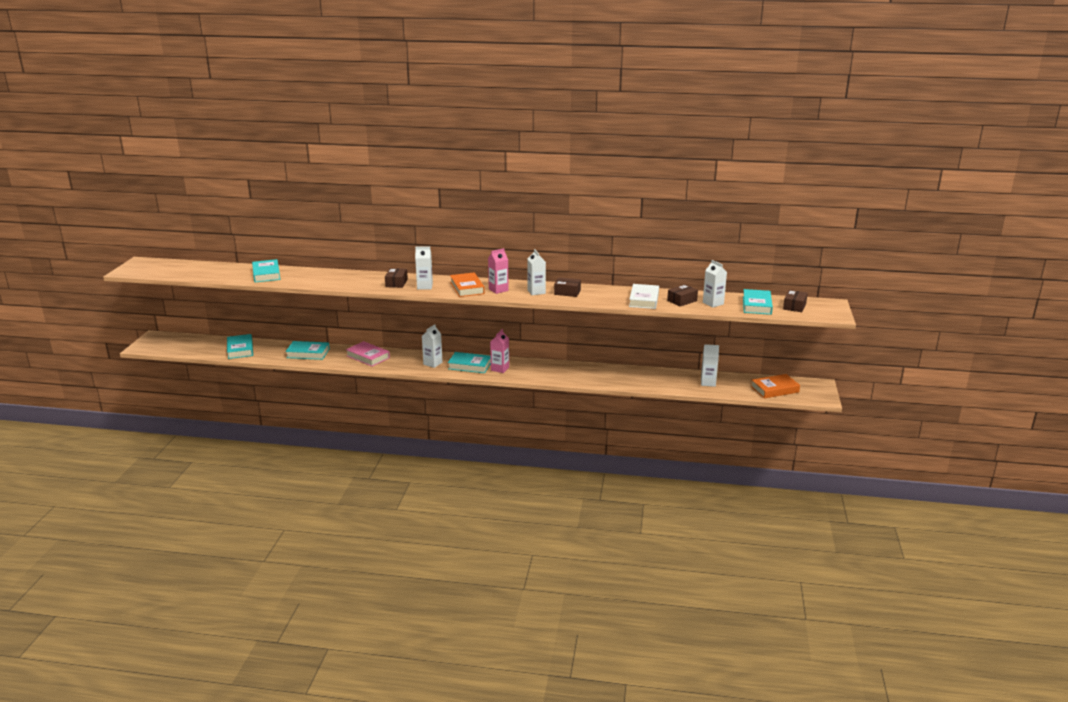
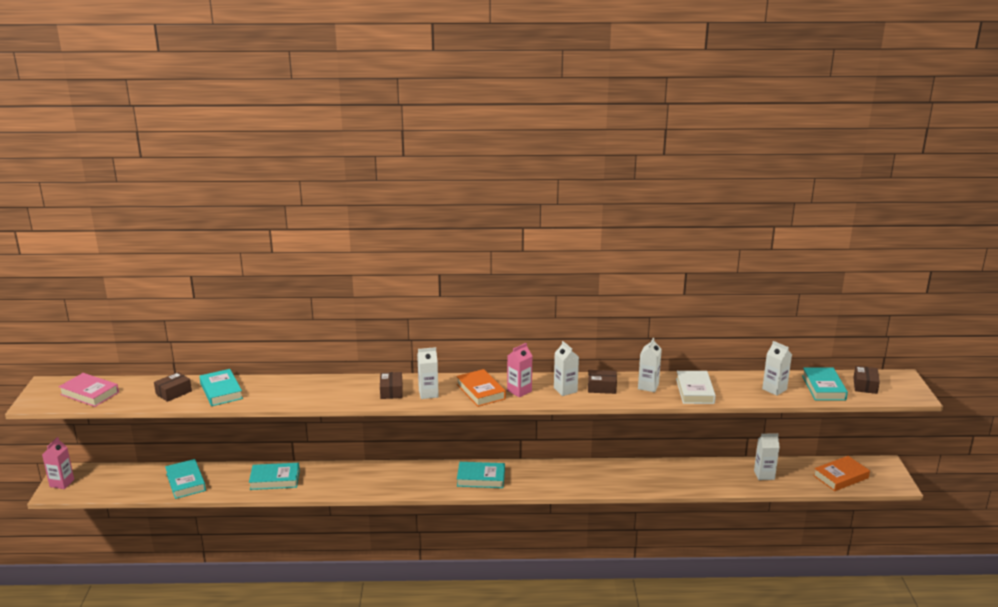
camera: 10 degrees left, 0 degrees up
pink book [346,341,390,366] -> pink book moved to [59,373,119,407]
white carton [422,324,443,368] -> white carton moved to [638,338,662,392]
pink carton [490,329,509,373] -> pink carton moved to [42,437,74,489]
brown box [667,285,698,306] -> brown box moved to [154,372,192,402]

